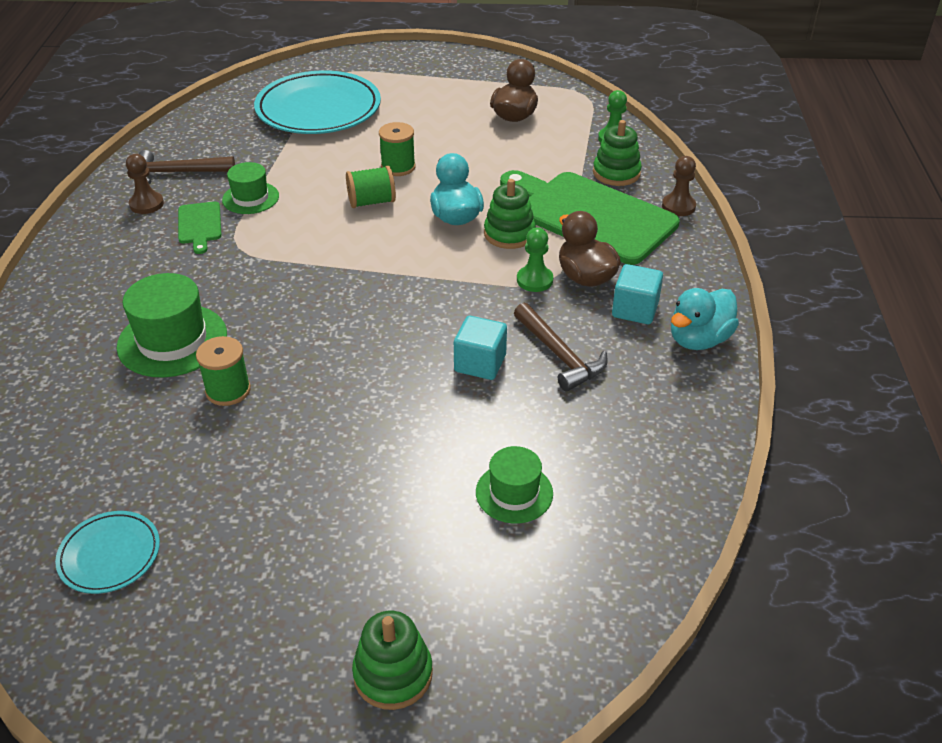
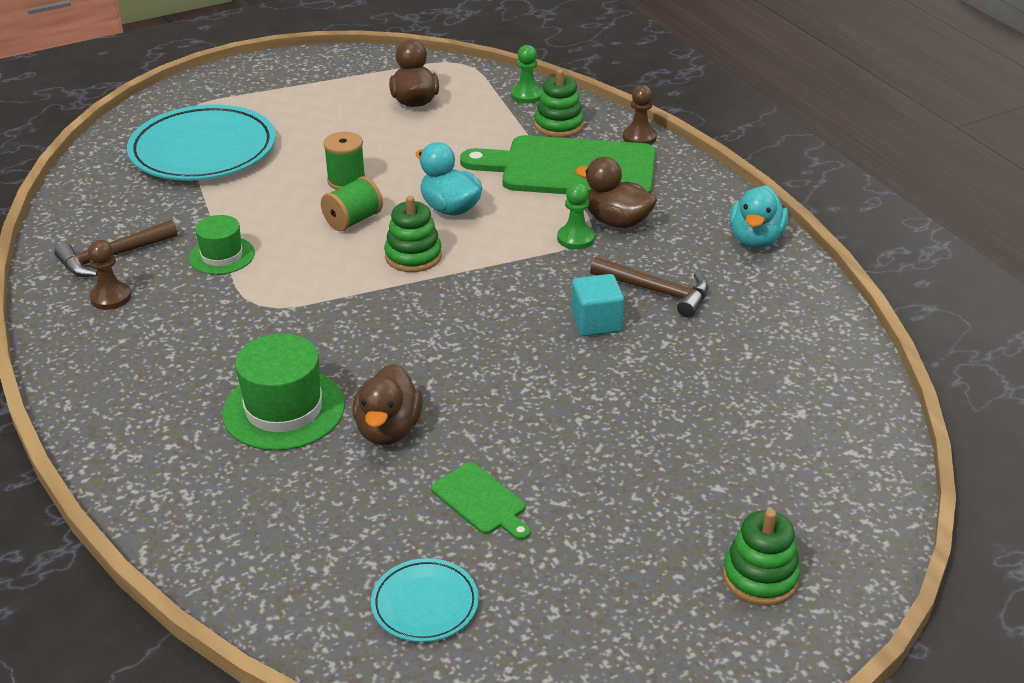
camera: 30 degrees left, 5 degrees down
green cutting board [178,201,221,254] -> green cutting board moved to [431,462,531,540]
green spool [196,336,251,406] -> brown duck [352,364,423,445]
green hat [476,446,553,524] -> none
green stacking toy [484,179,536,249] -> green stacking toy moved to [384,196,442,272]
turquoise cube [612,264,663,324] -> none

